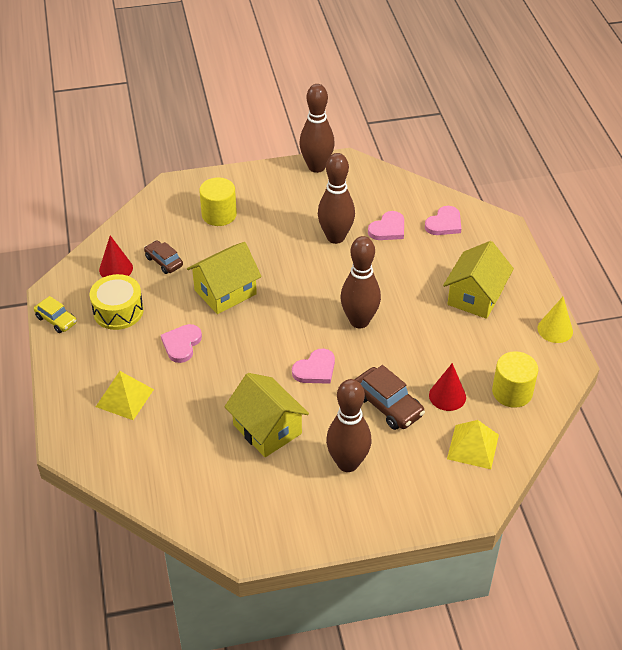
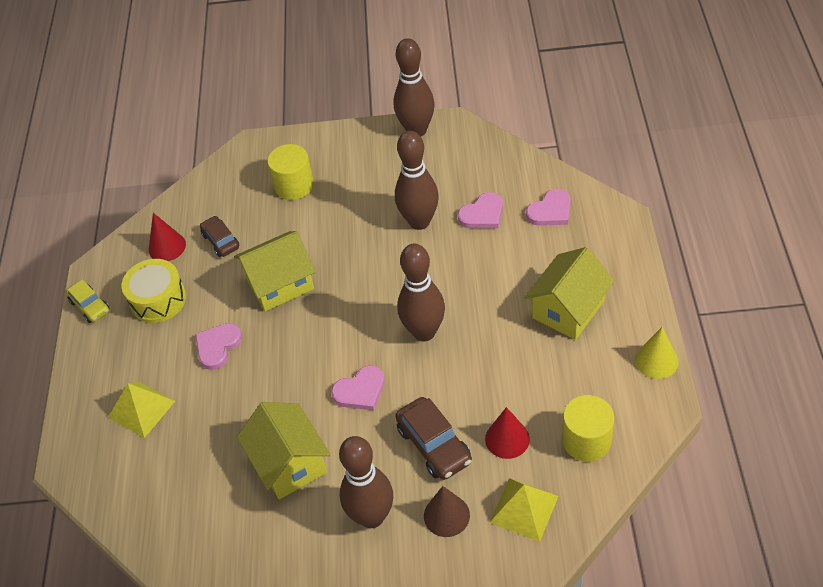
camera: 15 degrees right, 5 degrees up
none -> brown cone [424,486,470,537]

